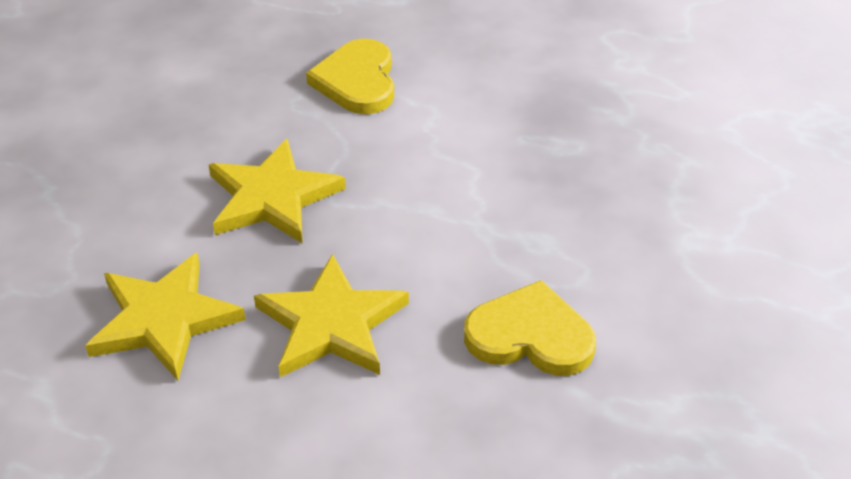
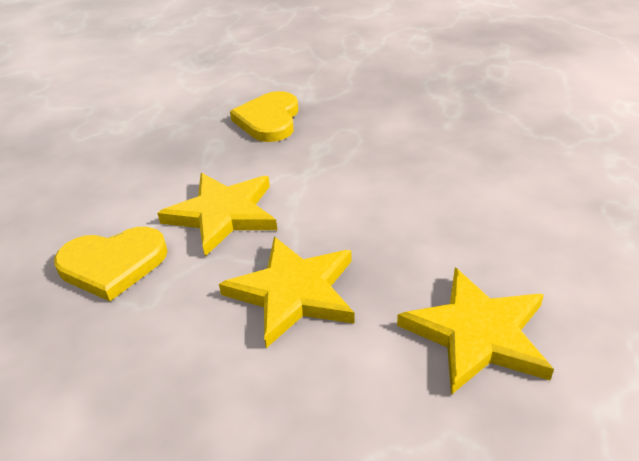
camera: 95 degrees left, 5 degrees down
yellow star [254,254,409,377] -> yellow star moved to [157,173,277,256]
yellow heart [464,280,596,376] -> yellow heart moved to [230,91,298,142]

